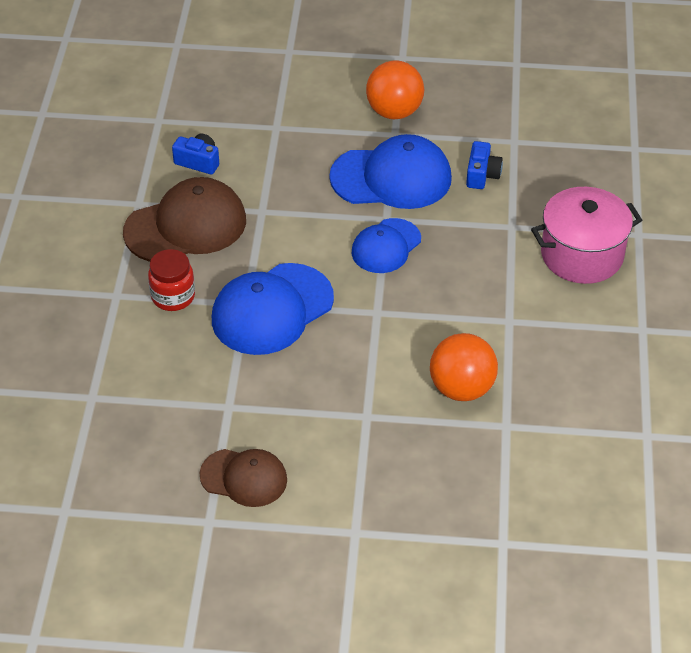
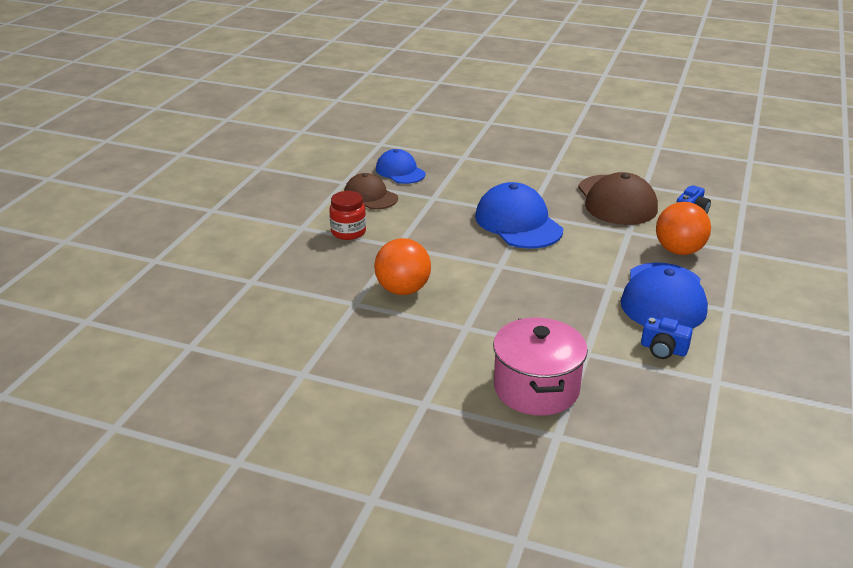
camera: 105 degrees right, 15 degrees down
red jar [148,249,195,311] -> red jar moved to [329,191,366,240]
brown cap [200,449,287,507] -> brown cap turned 105 degrees clockwise [344,173,398,209]
blue cap [352,218,421,273] -> blue cap moved to [376,149,426,184]
orange ball [366,60,424,119] -> orange ball moved to [656,202,711,255]

